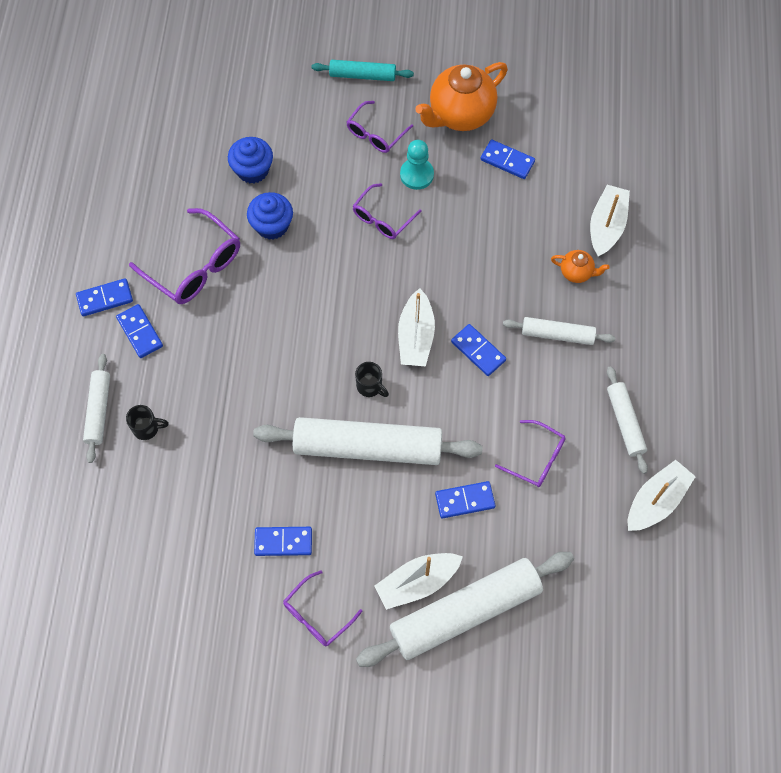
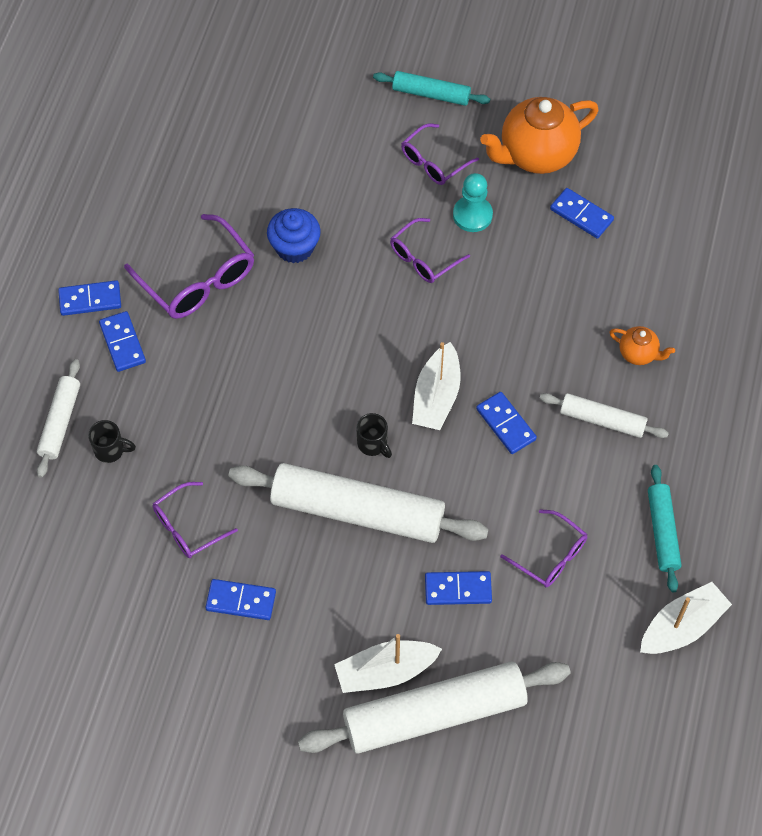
camera: 10 degrees right, 5 degrees down
blue cupcake [228,137,273,183] -> none
purple glasses [283,570,362,647] -> purple glasses moved to [153,482,238,558]
white boat [590,185,630,256] -> none
white rolling pin [607,366,648,474] -> turquoise rolling pin [648,465,681,593]

